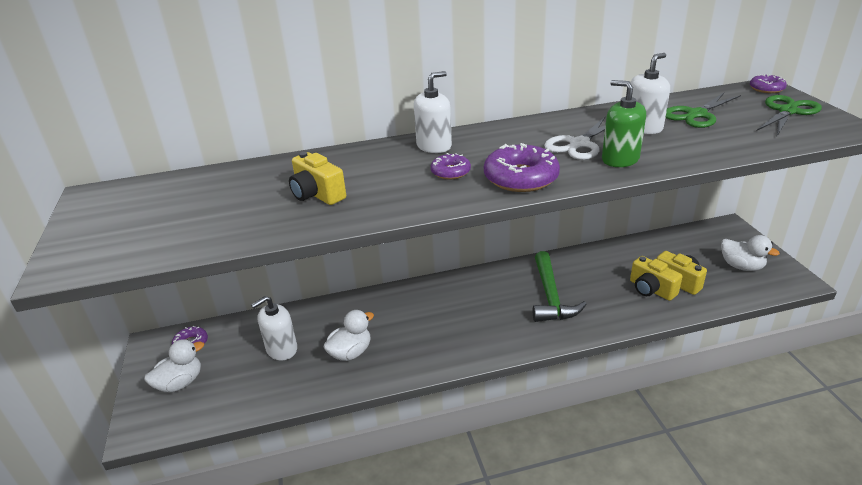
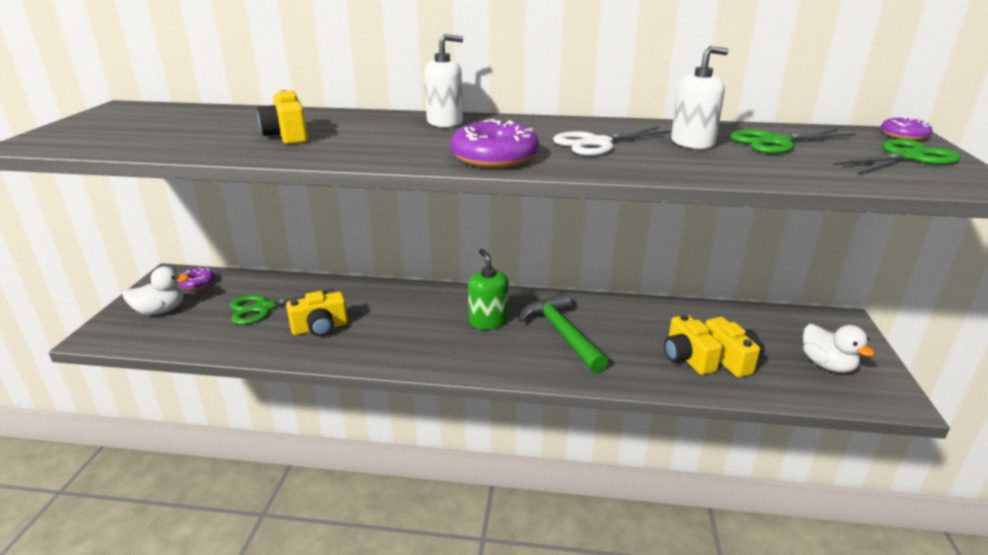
camera: 20 degrees right, 5 degrees down
white soap dispenser [251,296,297,360] -> green scissors [230,289,332,325]
white duck [323,310,374,361] -> yellow camera [286,291,348,337]
purple donut [431,153,471,180] -> none
green hammer [533,251,587,322] -> green hammer turned 135 degrees clockwise [519,293,609,373]
green soap dispenser [602,80,646,167] -> green soap dispenser moved to [468,249,509,330]

